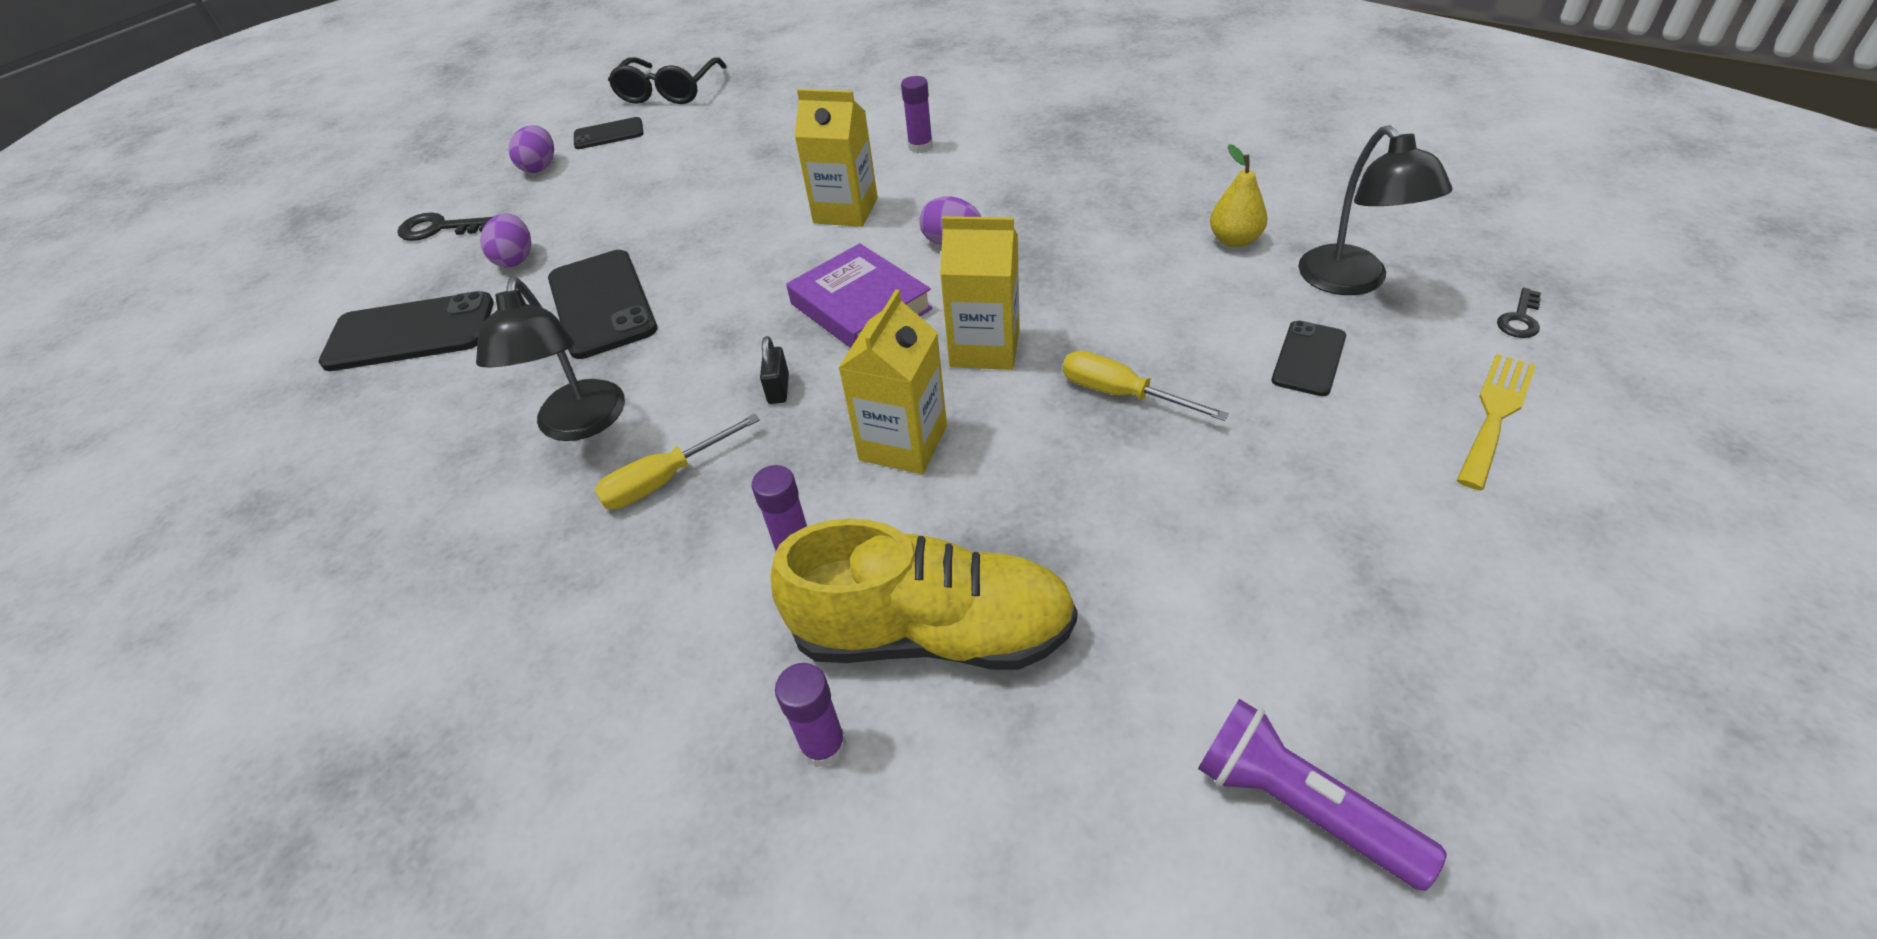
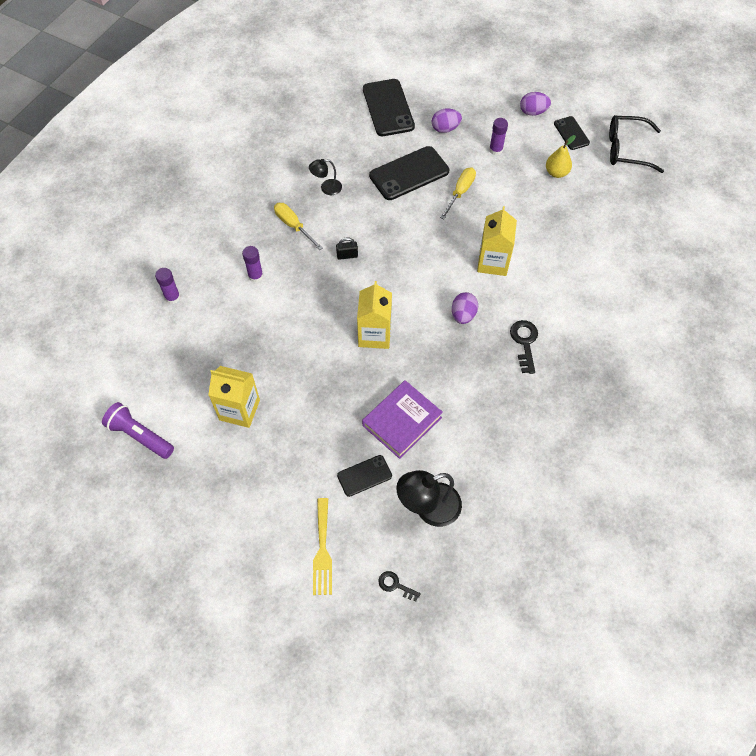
camera: 80 degrees right, 15 degrees up
black key [397,213,493,241] -> black key moved to [510,320,538,374]
black lamp [476,278,625,441] -> black lamp [309,159,342,195], size x0.56
yellow shoe [770,518,1078,670] -> none
purple book [786,243,933,348] -> purple book moved to [362,380,443,459]
yellow carton [839,289,947,474] -> yellow carton moved to [208,366,260,428]
purple glue stick [901,76,933,153] -> purple glue stick moved to [489,118,508,155]
yellow screwdriver [1063,351,1229,421] -> yellow screwdriver moved to [440,167,476,219]
purple flashlight [1198,699,1447,891] -> purple flashlight turned 90 degrees counterclockwise [102,402,174,459]
yellow pear [1210,144,1267,248] -> yellow pear moved to [546,135,576,178]
black phone [1272,320,1346,396] -> black phone turned 45 degrees counterclockwise [337,455,392,497]
yellow fork [1457,354,1536,490] -> yellow fork turned 60 degrees clockwise [313,498,332,595]

